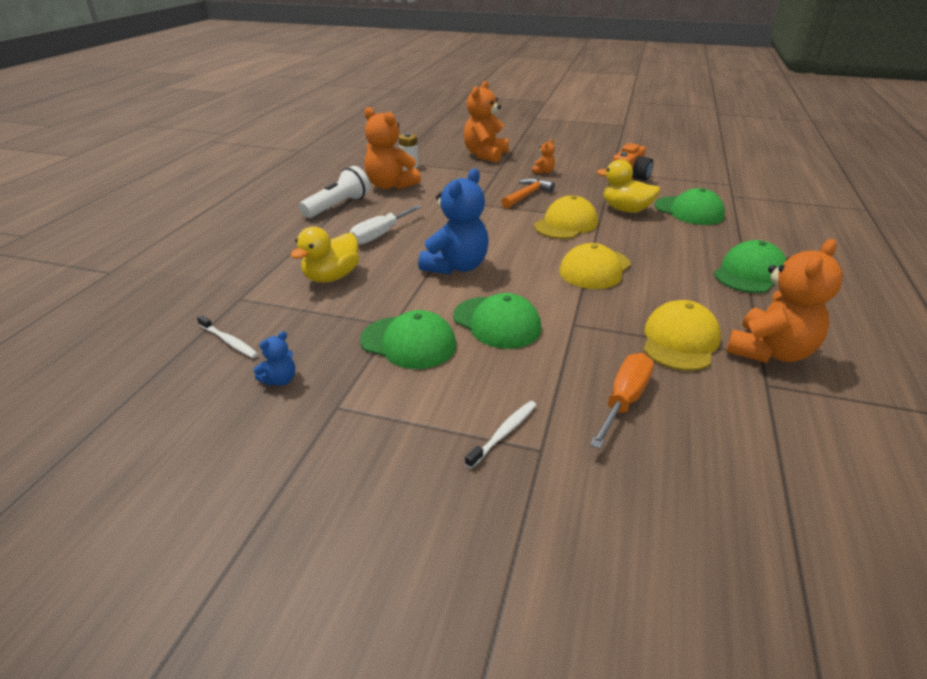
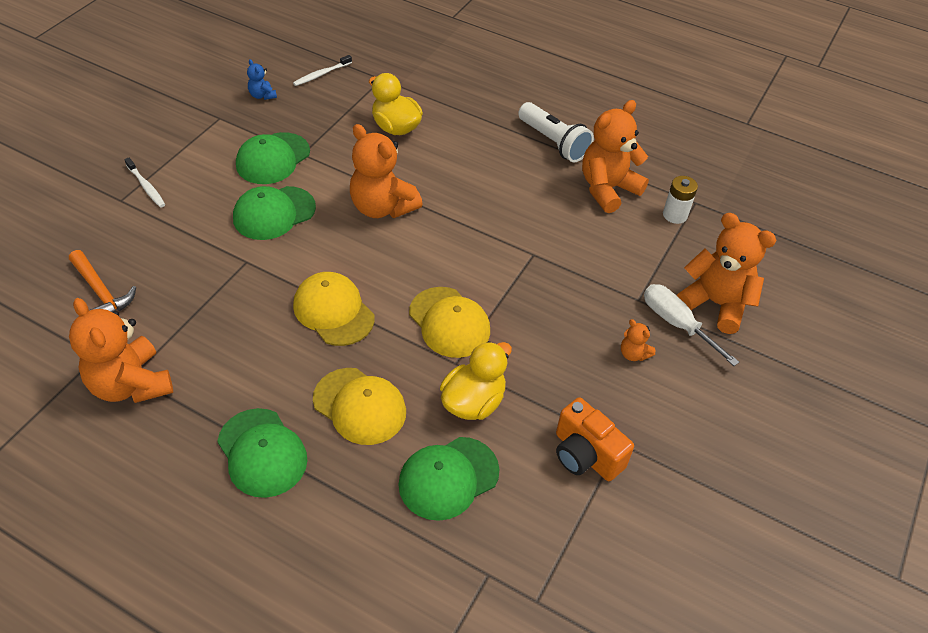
camera: 100 degrees right, 15 degrees up
white screwdriver [350,205,422,245] -> white screwdriver moved to [644,284,739,366]
blue teddy bear [418,168,489,275] -> orange teddy bear [350,124,423,218]
orange hammer [501,178,555,208] -> orange hammer moved to [69,250,136,312]
orange screwdriver [590,353,654,449] -> none
yellow cap [643,300,721,371] -> yellow cap moved to [313,368,406,445]

